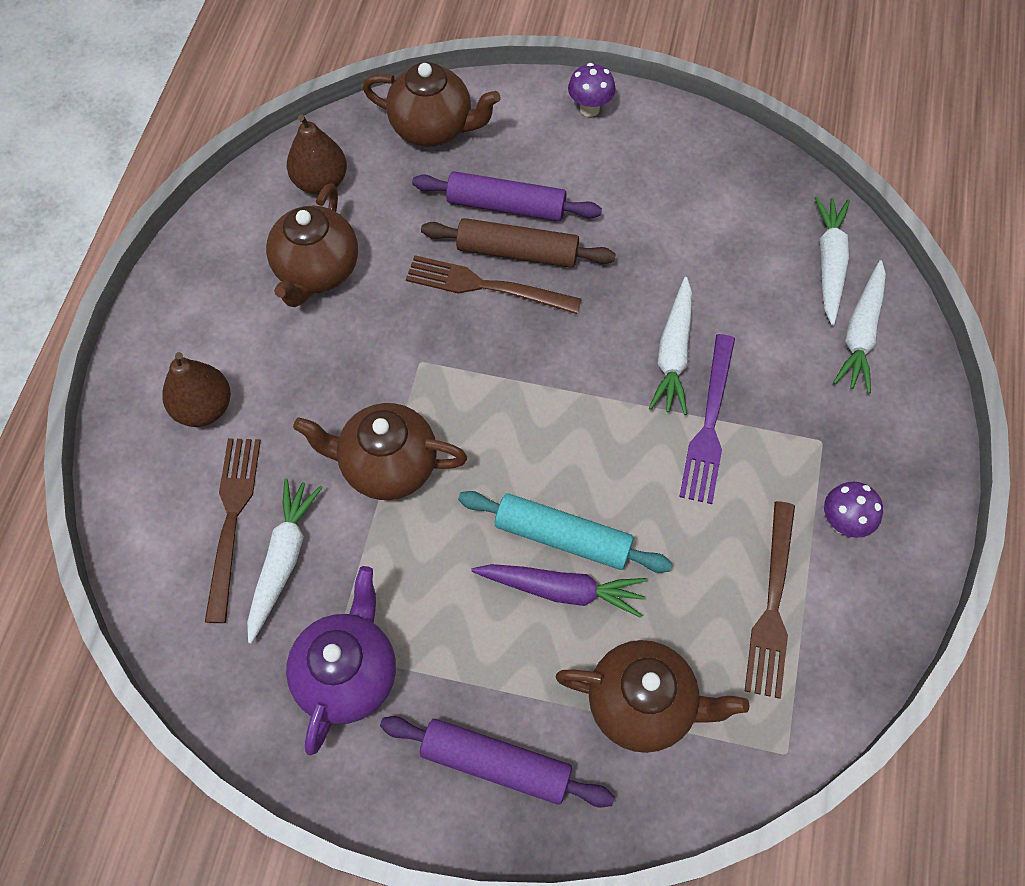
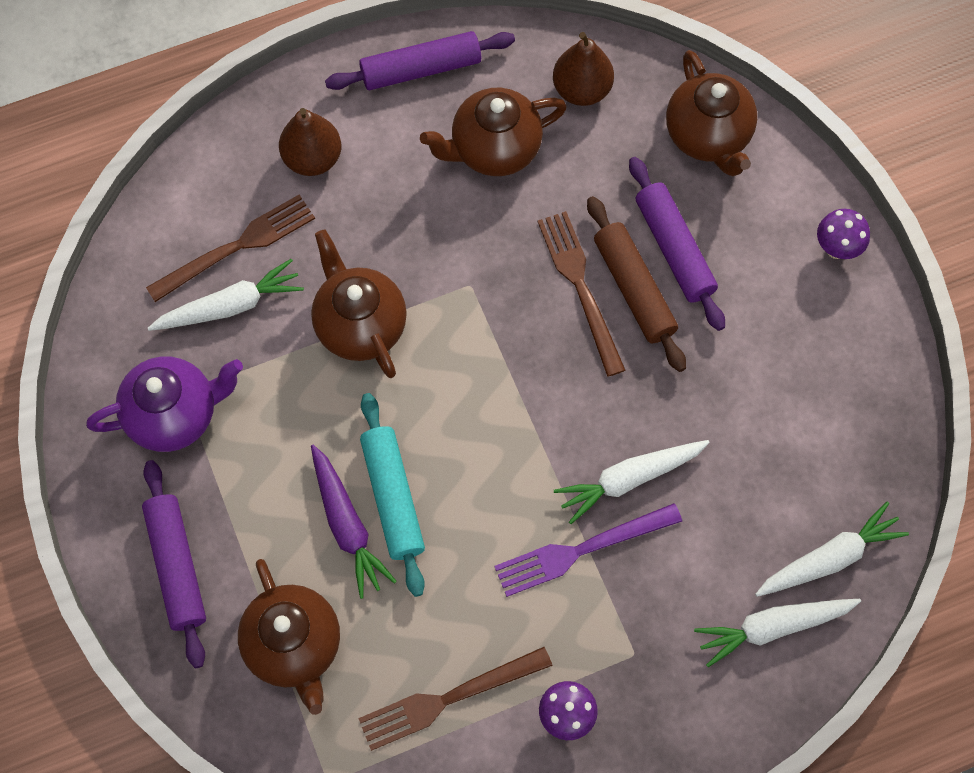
camera: 55 degrees right, 5 degrees up
none -> purple rolling pin [325,31,515,90]

